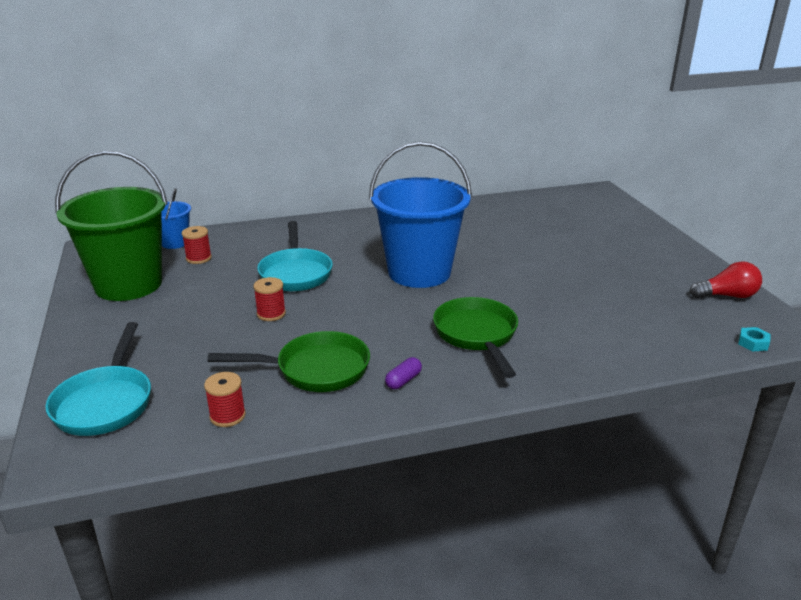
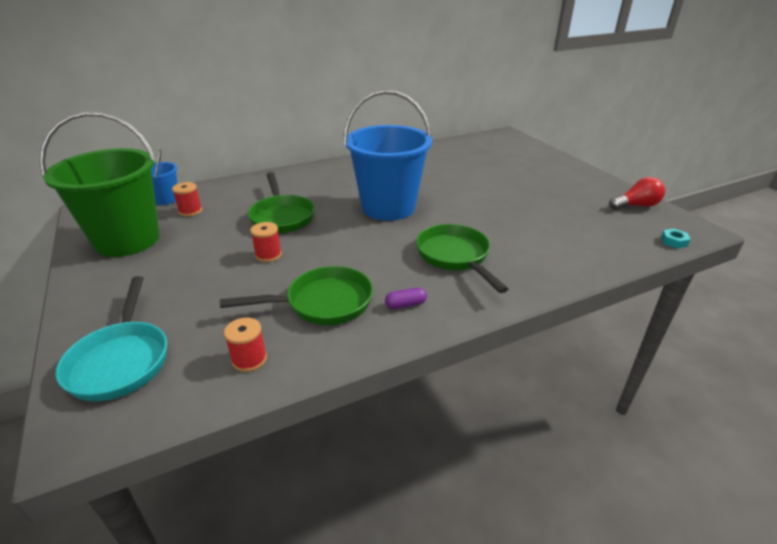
camera: 10 degrees left, 5 degrees up
turquoise pan [257,221,333,291] -> green pan [248,172,315,233]
purple capsule [385,357,422,389] -> purple capsule turned 45 degrees clockwise [385,287,427,309]

